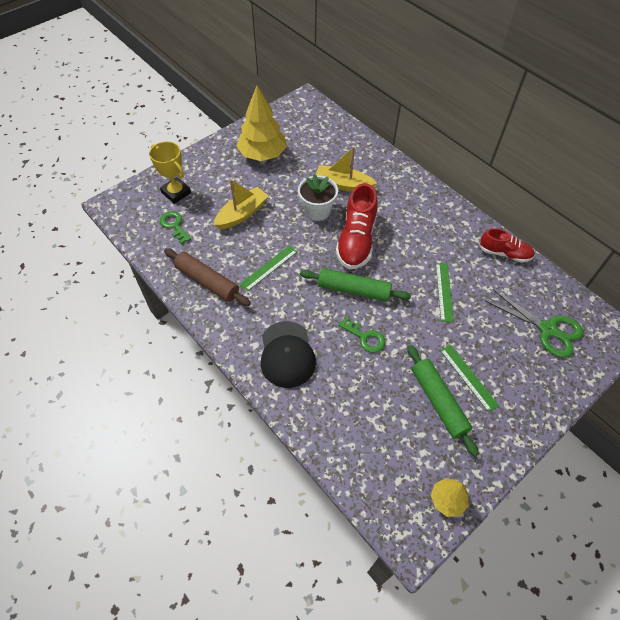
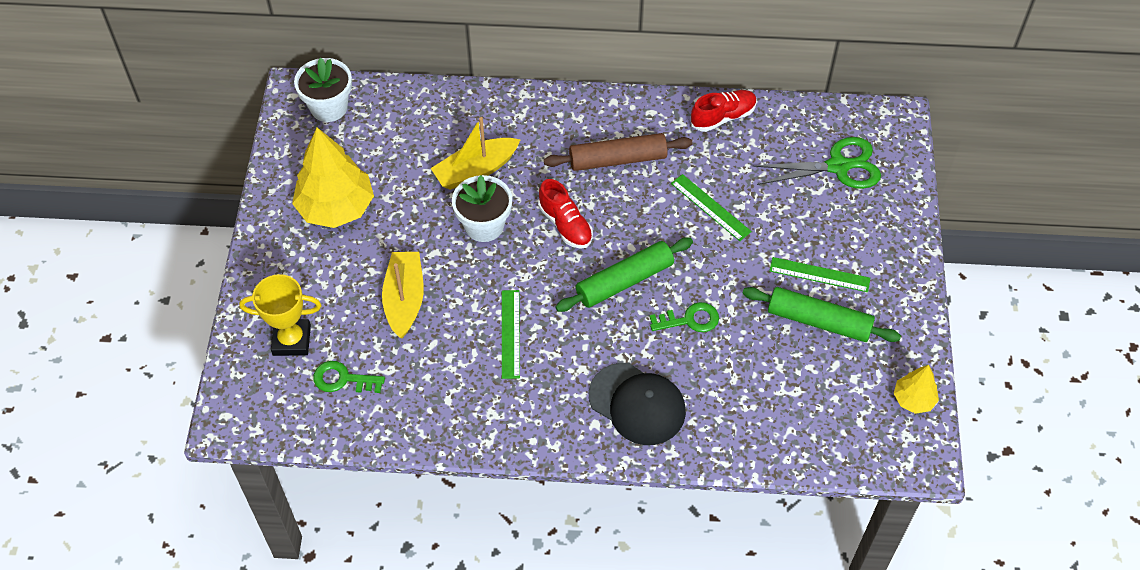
camera: 45 degrees left, 0 degrees up
brown rolling pin [164,248,251,306] -> brown rolling pin moved to [544,133,692,171]
red shoe [336,183,378,269] -> red shoe [538,179,593,249], size x0.61
none -> white flower pot [294,58,352,122]

